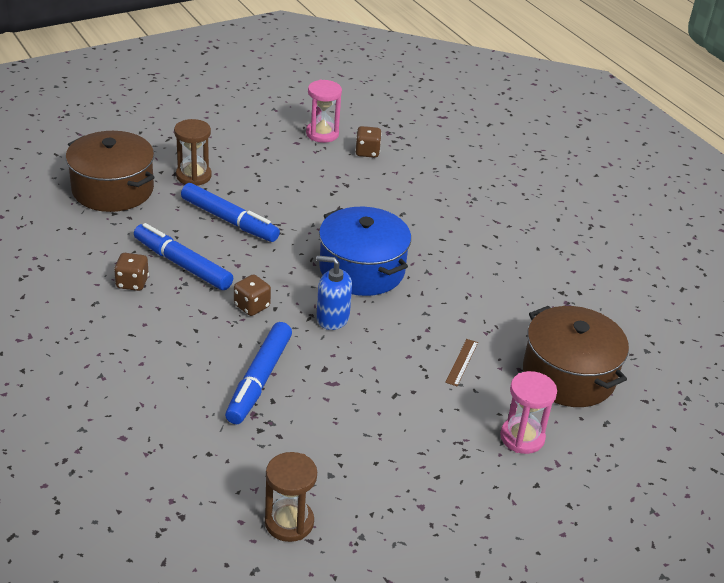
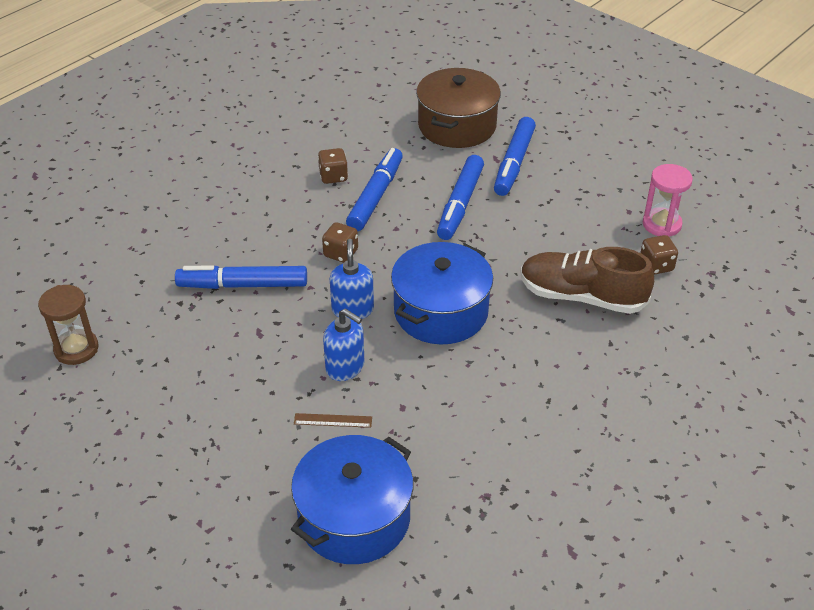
camera: 75 degrees right, 5 degrees up
brown hourglass [174,119,212,186] -> blue marker [494,117,536,196]
pink hourglass [500,371,557,454] -> none
brown pot [523,306,629,407] -> blue pot [291,435,413,564]
none -> blue soap dispenser [323,309,365,381]
none -> brown shoe [521,247,654,314]

